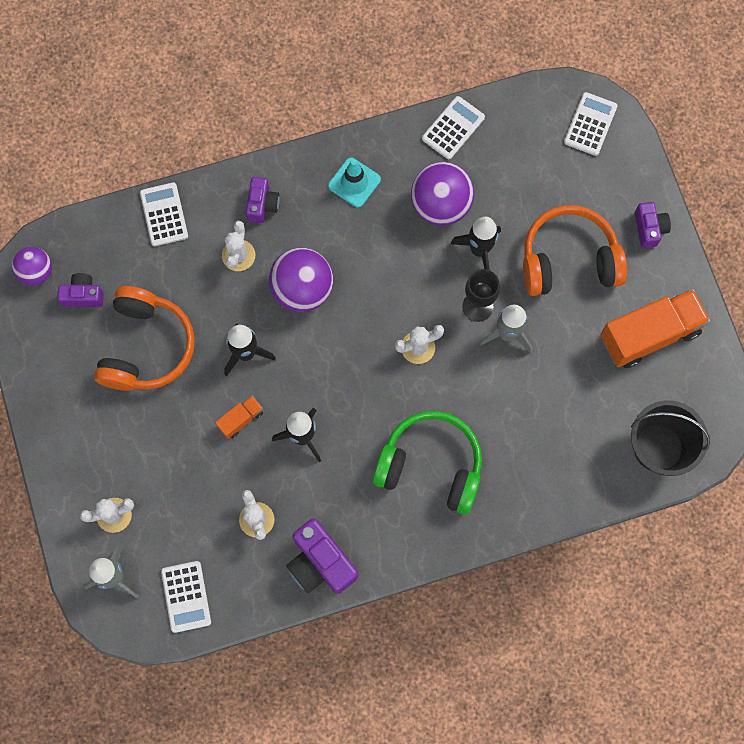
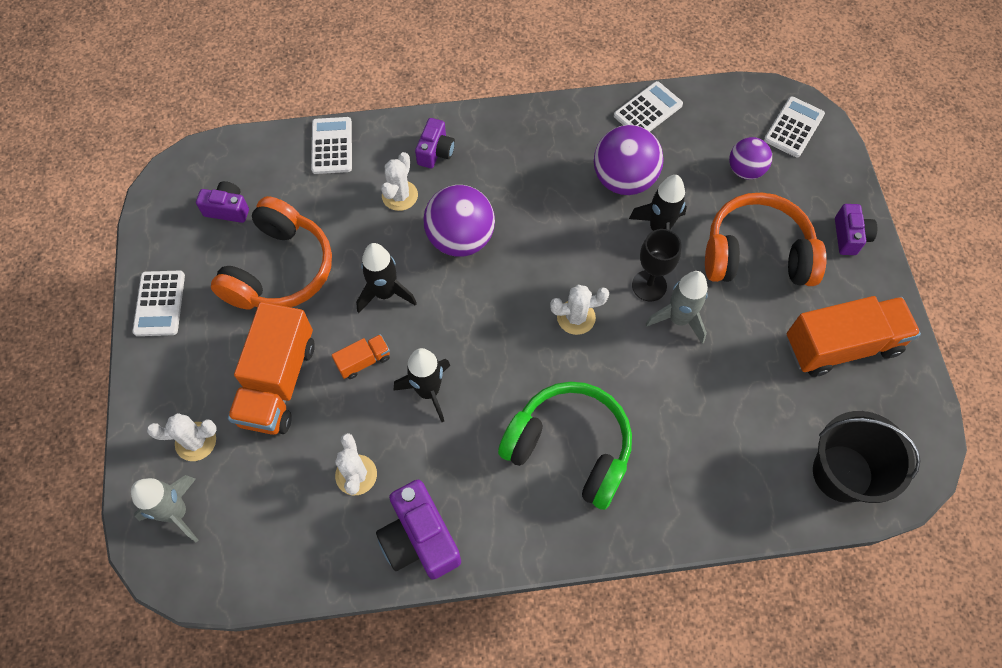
camera: 10 degrees right, 10 degrees down
purple ball [12,247,52,286] -> purple ball moved to [729,137,772,180]
white calculator [161,561,211,633] -> white calculator moved to [133,271,185,336]
turquoise traffic cone [328,158,381,208] -> none
none -> orange truck [228,302,315,435]

